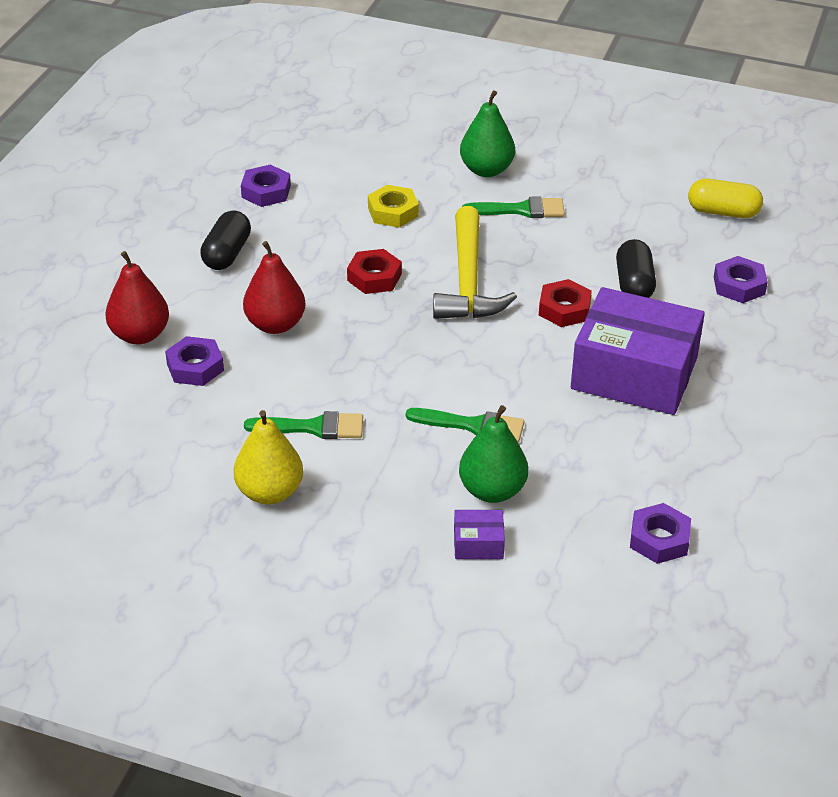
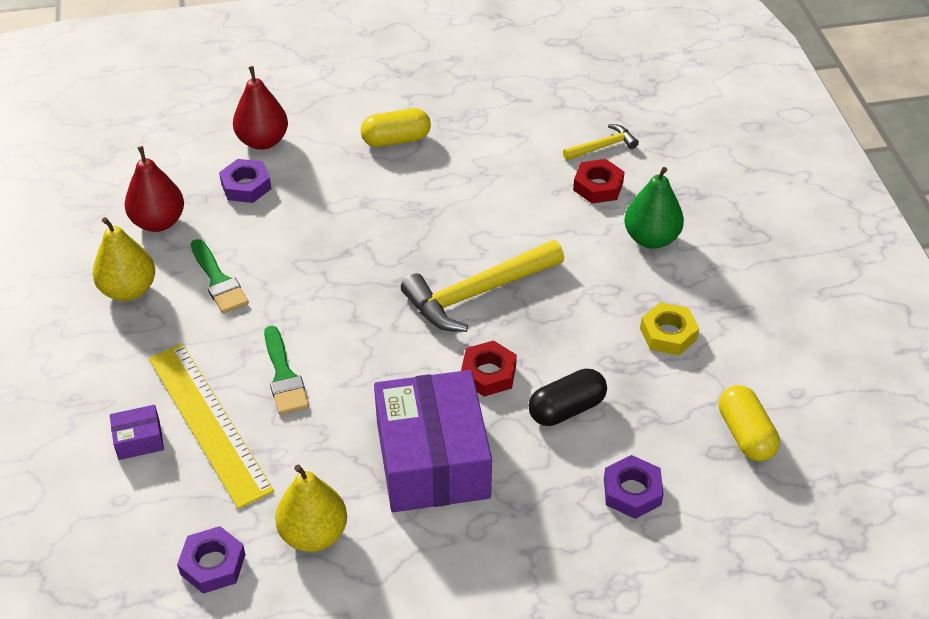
camera: 60 degrees right, 5 degrees up
black capsule [200,210,251,270] -> yellow capsule [361,108,431,147]
purple nut [241,165,291,207] -> none
red pear [243,241,305,334] -> red pear moved to [125,146,184,232]
red nut [347,249,402,294] -> red nut moved to [573,159,625,204]
yellow nut [368,185,419,228] -> yellow nut moved to [640,302,699,355]
purple box [454,510,505,559] -> purple box turned 75 degrees counterclockwise [110,405,164,460]
green pear [459,405,528,503] -> yellow ruler [149,344,274,509]
green brush [462,197,565,218] -> none
none -> yellow pear [275,464,347,552]
none -> yellow hammer [563,124,639,160]

